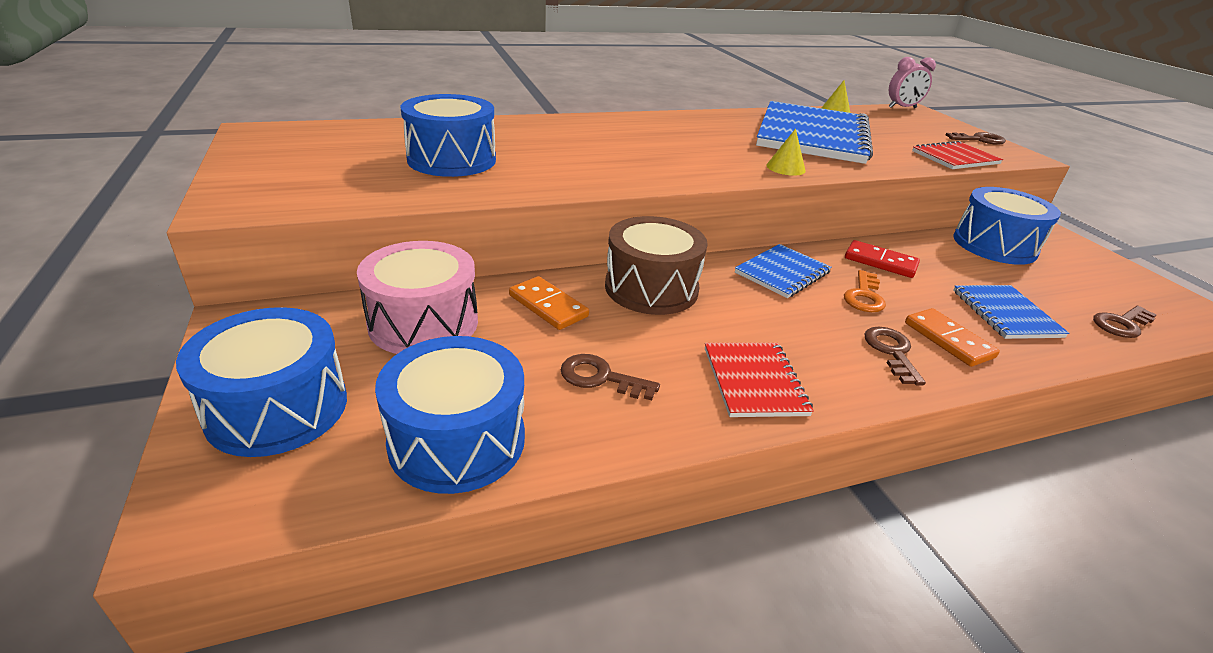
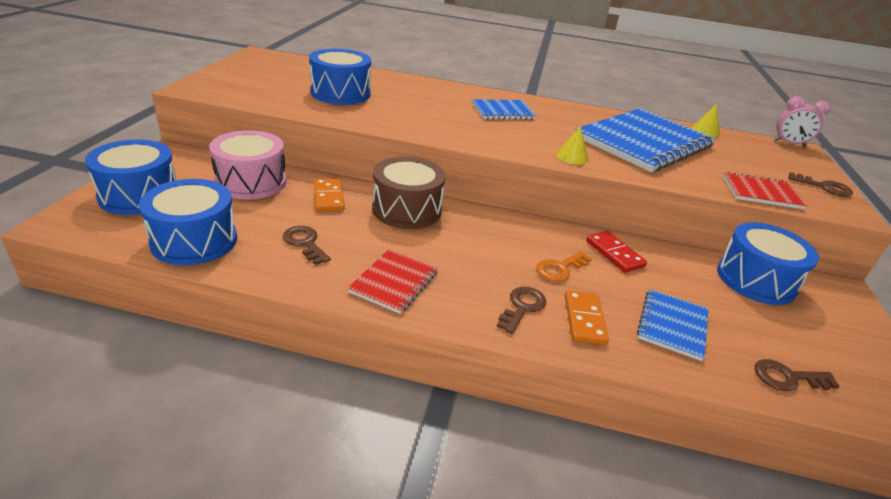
camera: 30 degrees right, 0 degrees up
blue notebook [735,244,832,298] -> blue notebook moved to [472,99,536,120]

